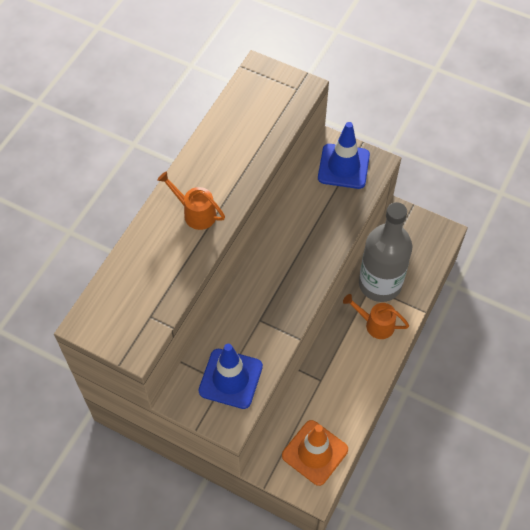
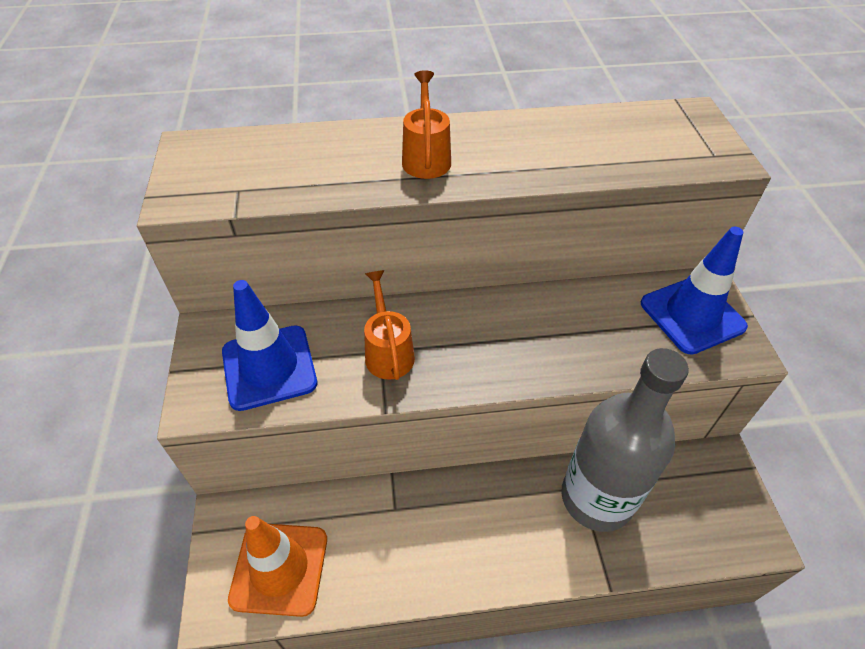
camera: 55 degrees right, 10 degrees down
orange watering can [343,294,409,339] -> orange watering can moved to [364,270,415,380]

